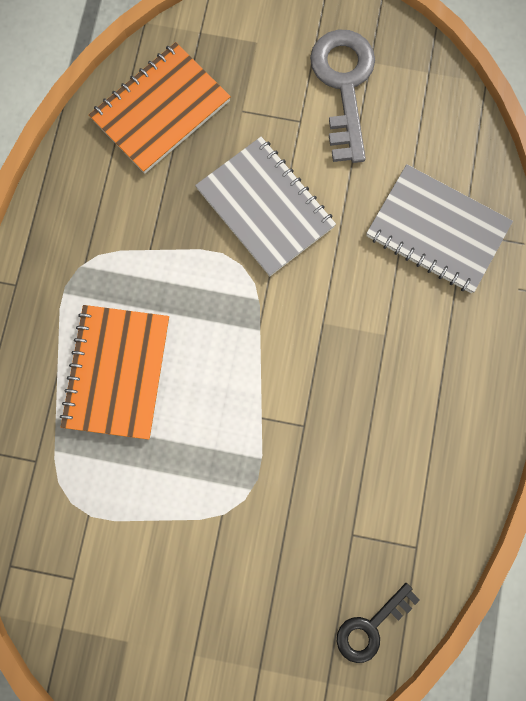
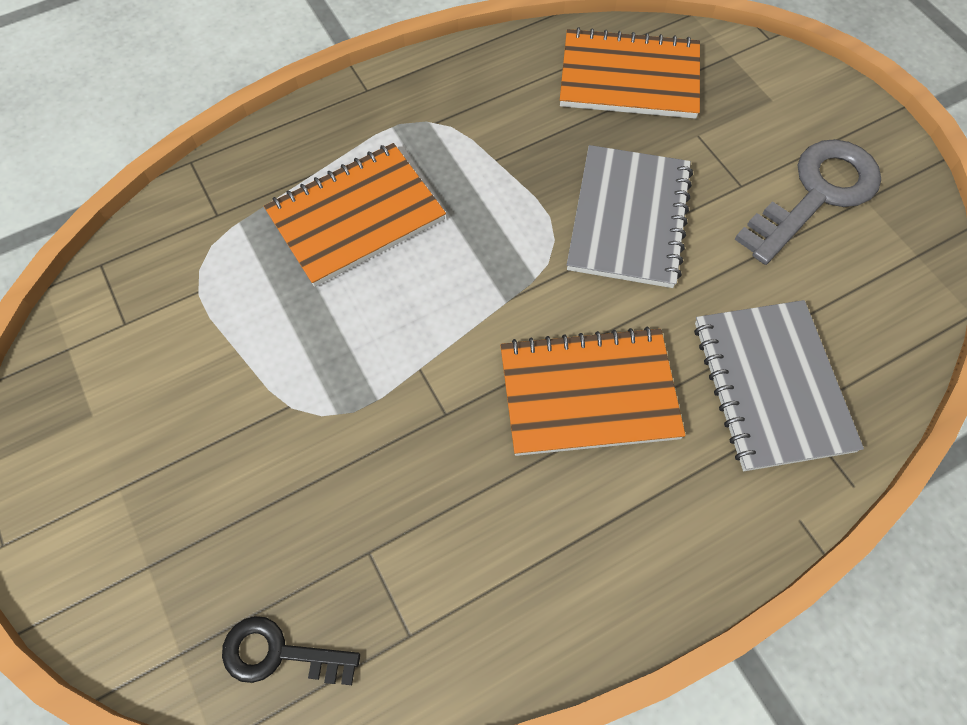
camera: 50 degrees right, 15 degrees down
none -> orange notebook [500,327,686,456]

